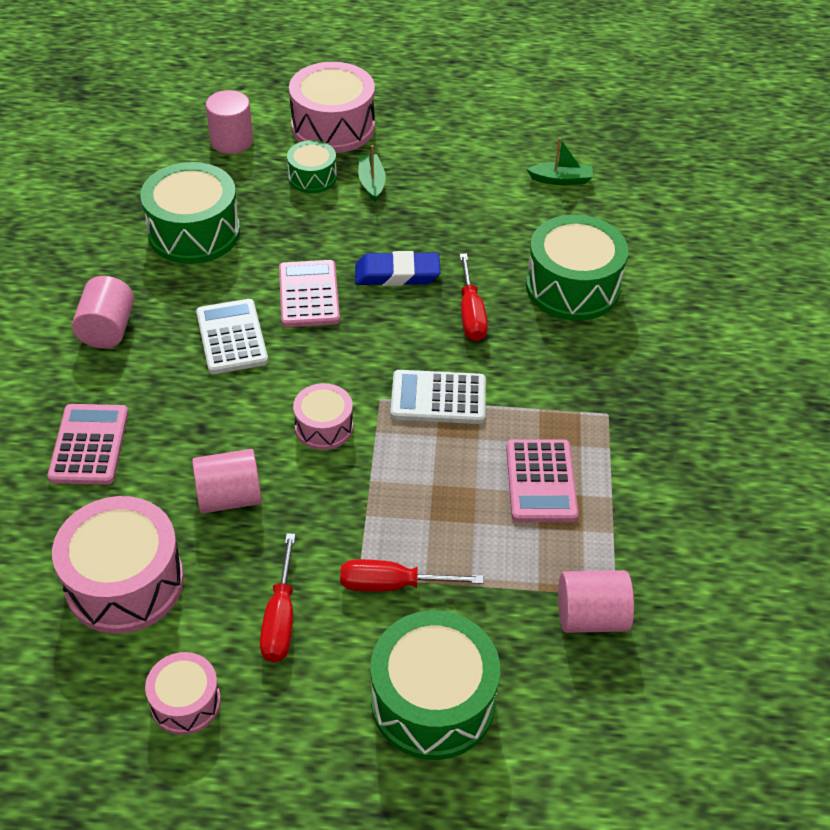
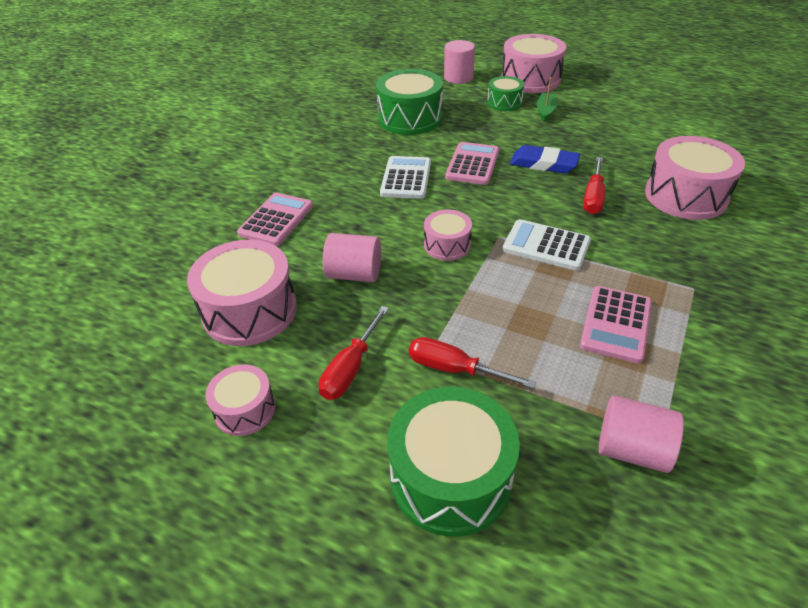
camera: 25 degrees right, 5 degrees down
pink cylinder [72,276,134,349] -> none
green drum [526,215,628,321] -> pink drum [645,136,745,220]
green boat [527,137,593,185] -> none

